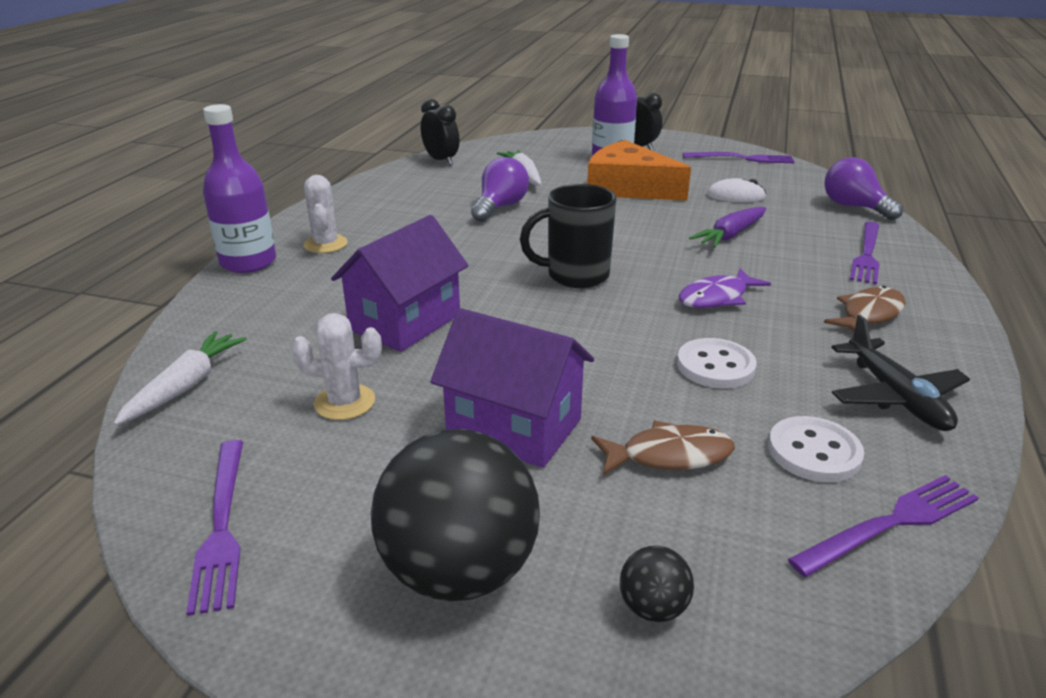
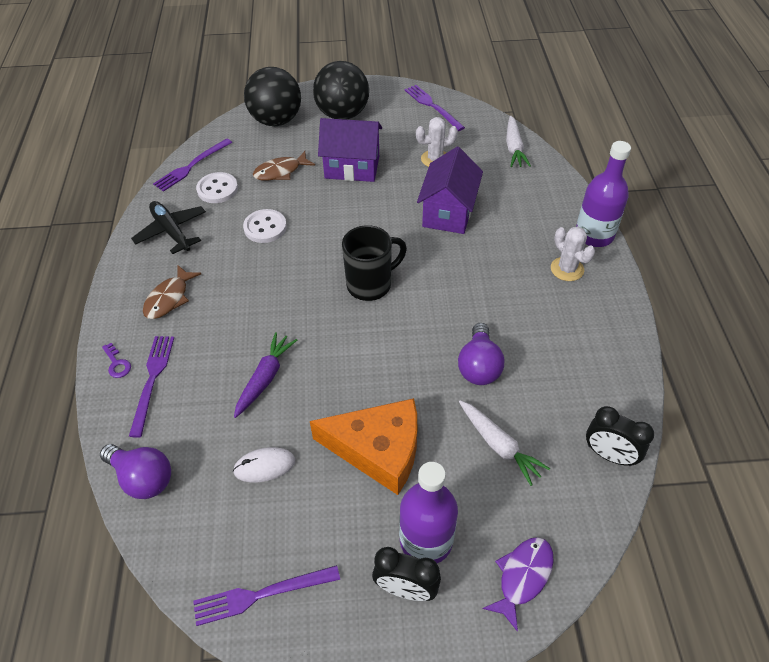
camera: 160 degrees right, 20 degrees up
black ball [620,546,694,622] -> black ball [244,67,301,126], size x2.33
purple fish [679,268,771,308] -> purple fish moved to [482,537,554,632]
none -> purple key [102,343,131,378]

